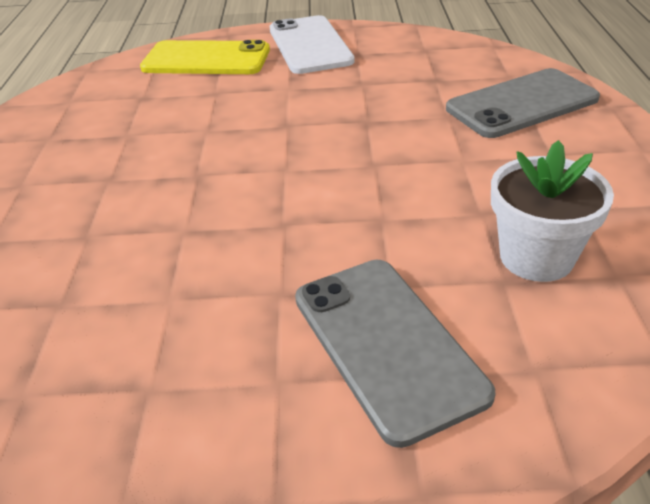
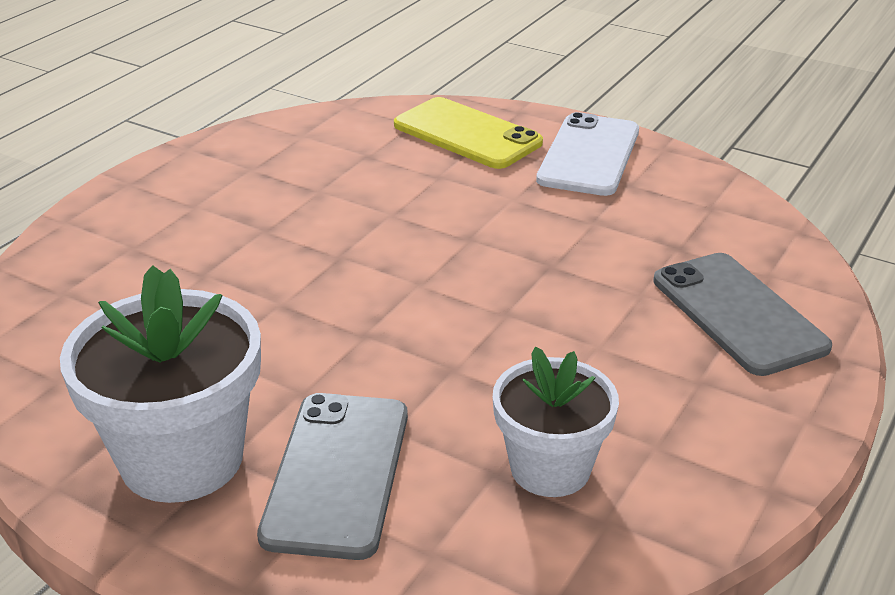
camera: 30 degrees right, 5 degrees down
grey phone [446,68,600,138] -> grey phone turned 60 degrees clockwise [653,253,832,376]
none -> white flower pot [60,265,261,503]

